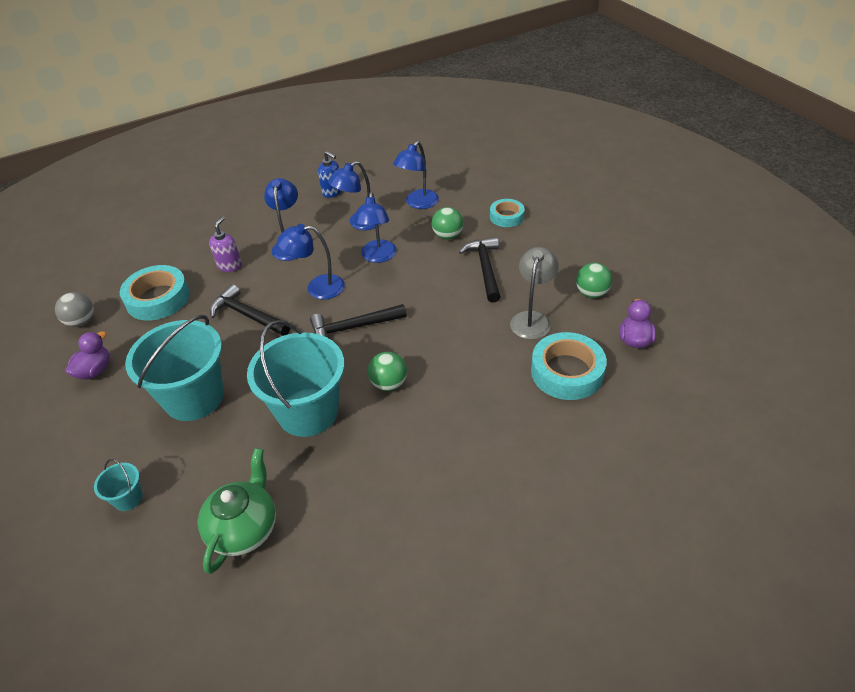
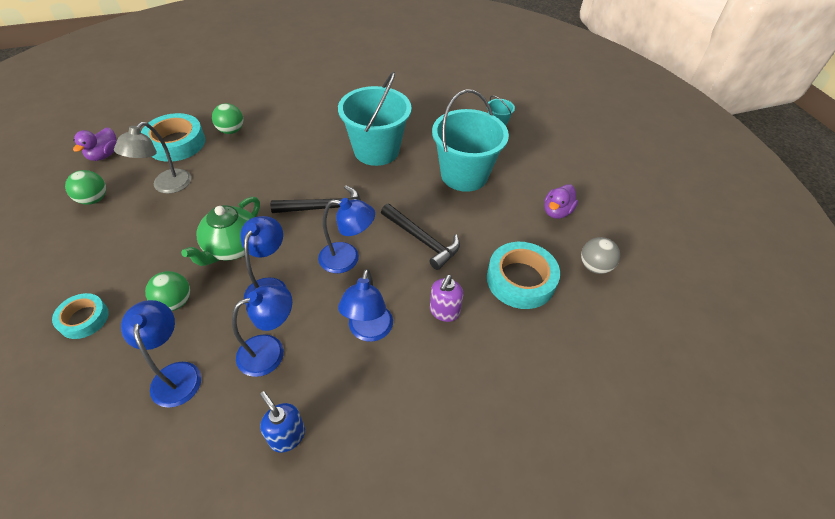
camera: 175 degrees left, 5 degrees up
green teapot [198,448,276,574] -> green teapot moved to [181,197,260,266]
green ball [368,352,407,391] -> green ball moved to [212,103,243,134]
blue lamp [393,141,439,209] -> blue lamp turned 60 degrees counterclockwise [121,300,201,408]
black hammer [459,237,501,303] -> none

